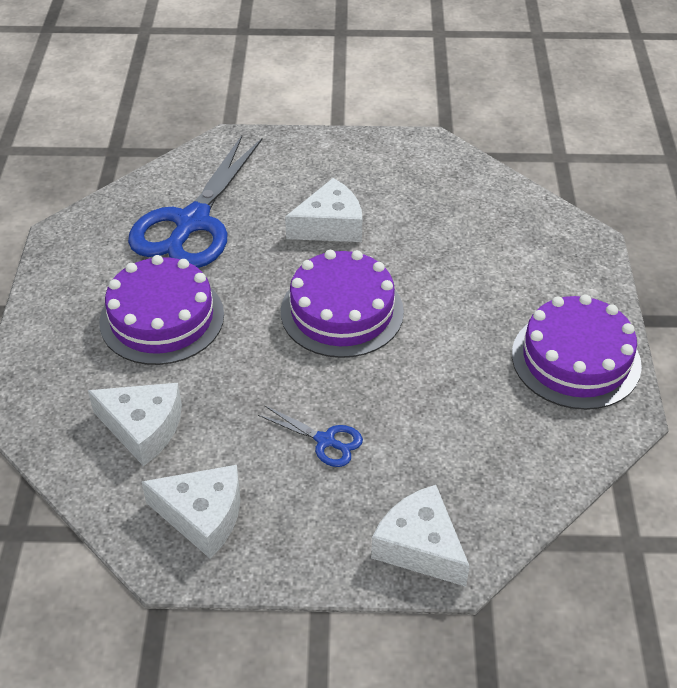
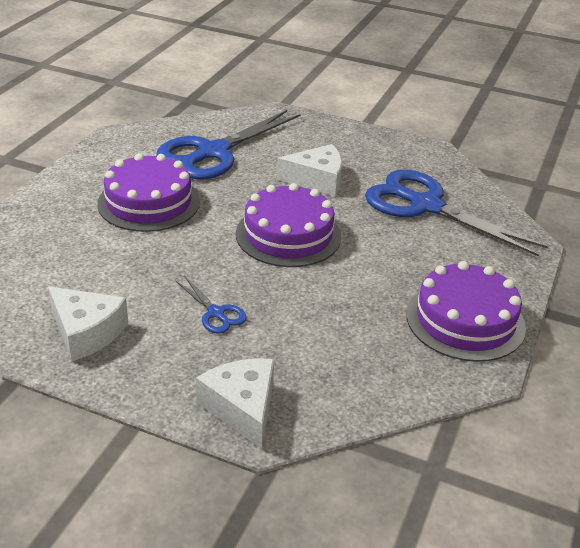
camera: 20 degrees right, 10 degrees down
white cheese [88,383,182,466] -> none
none -> blue scissors [365,170,548,257]

